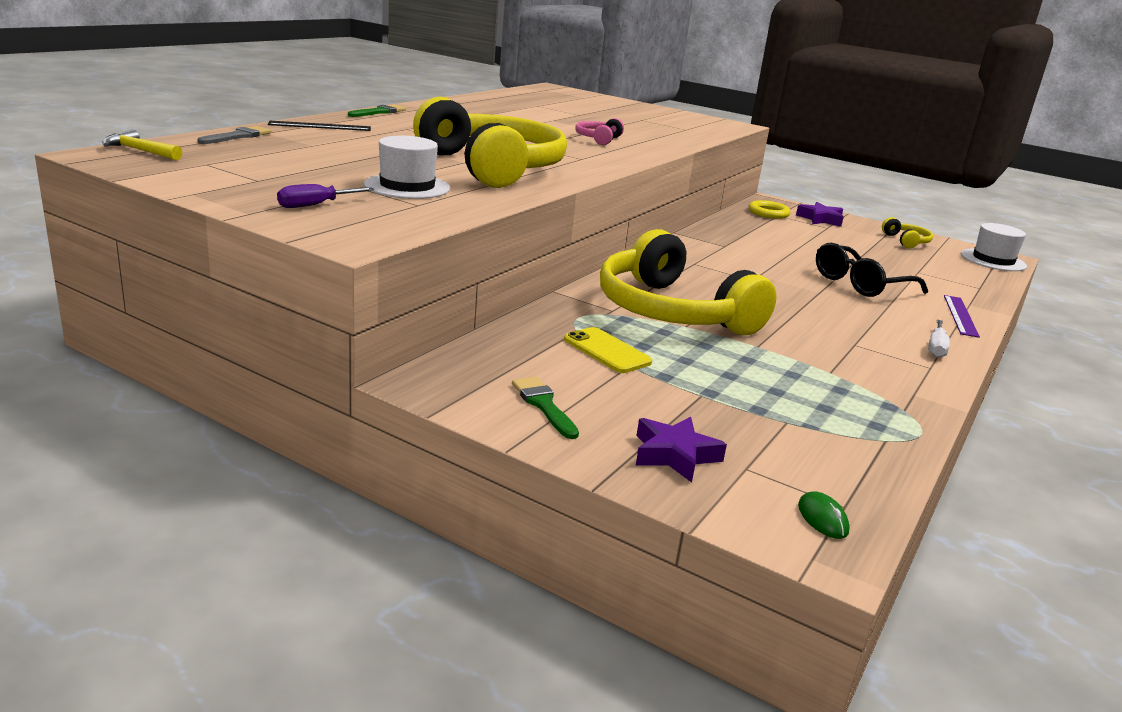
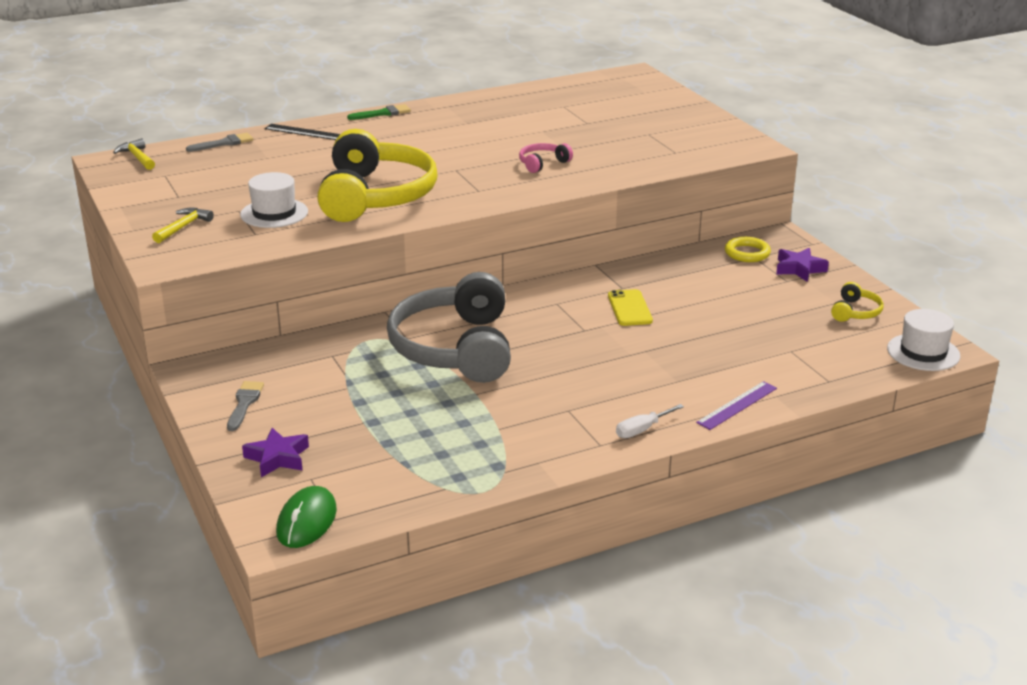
camera: 35 degrees right, 5 degrees up
purple screwdriver [277,184,375,208] -> yellow hammer [152,208,214,243]
green brush [512,377,579,439] -> grey brush [227,381,264,431]
yellow phone [564,327,652,373] -> yellow phone moved to [608,289,653,326]
yellow headphones [600,229,777,335] -> grey headphones [387,272,511,383]
green mouse [798,491,850,539] -> green mouse [276,486,337,548], size x1.87
black glasses [816,243,928,297] -> none

